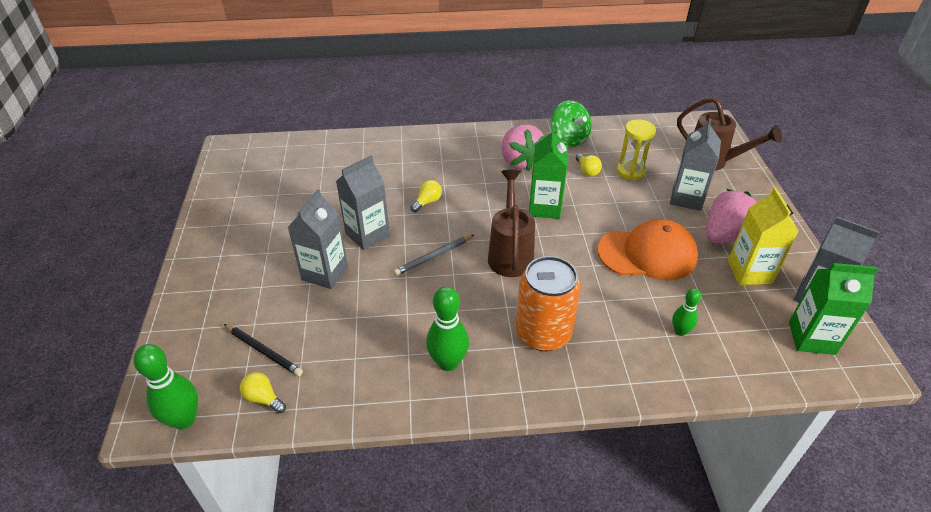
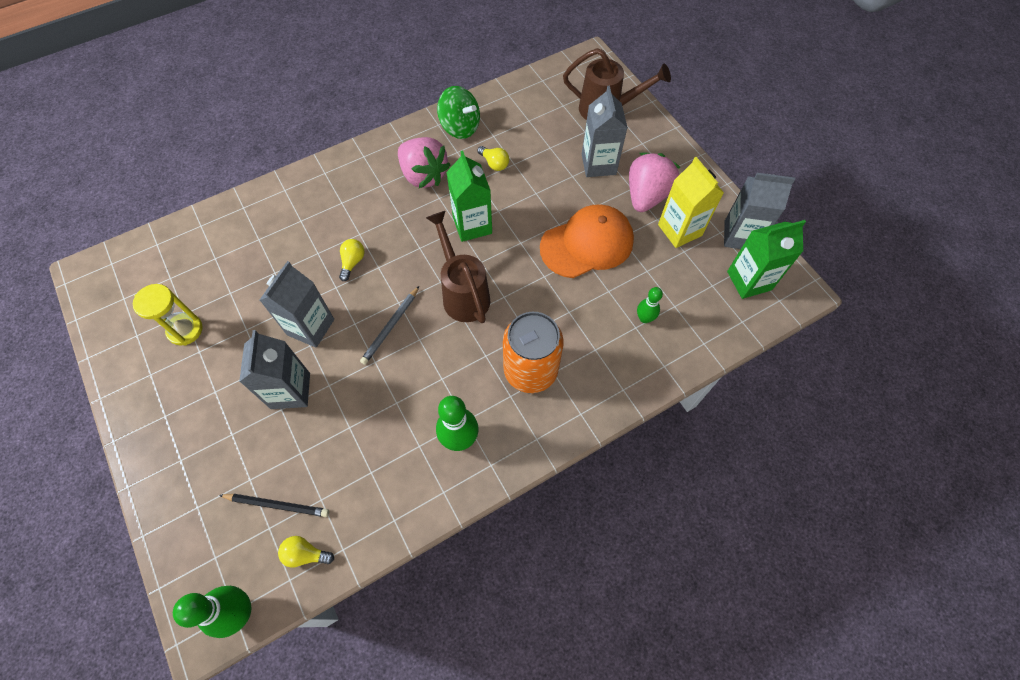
camera: 25 degrees left, 20 degrees up
yellow hourglass [617,119,656,181] -> yellow hourglass moved to [133,284,203,345]

